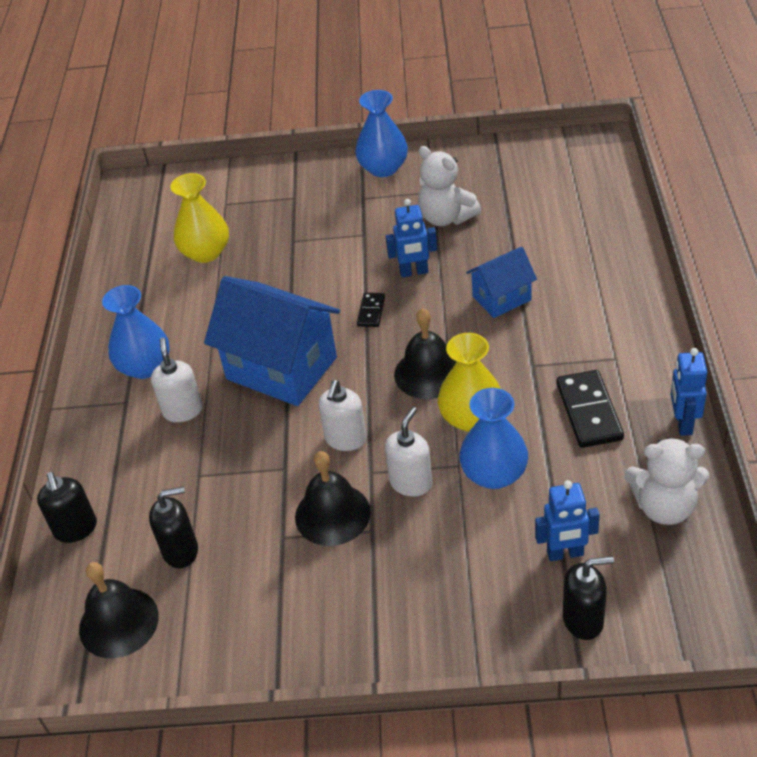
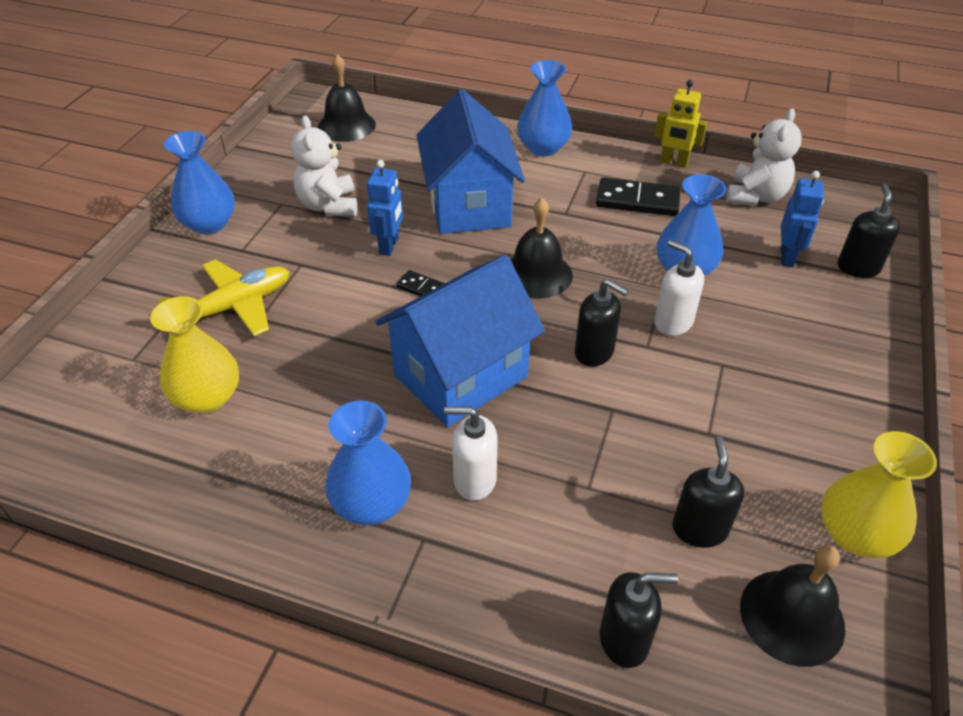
camera: 75 degrees left, 0 degrees up
black bell [295,451,371,546] -> black bell moved to [318,54,376,142]
white soap dispenser [318,380,367,451] -> black soap dispenser [575,279,629,367]
white teddy bear [418,146,481,226] -> white teddy bear turned 105 degrees clockwise [291,115,357,216]
yellow vase [438,333,501,432] -> yellow vase moved to [821,431,937,558]
blue house [466,247,537,318] -> blue house [416,90,525,234], size x1.85
blue robot [671,348,707,436] -> yellow robot [654,80,707,168]
none -> yellow plane [158,260,290,336]
none -> blue vase [517,60,572,156]

